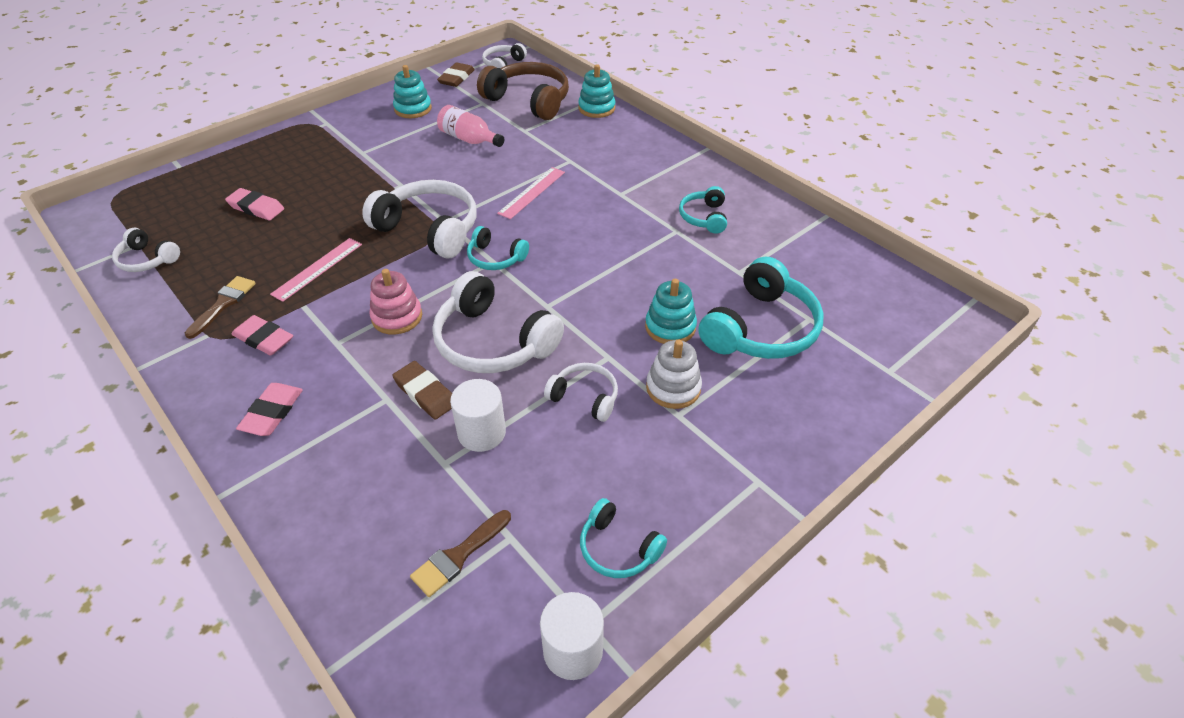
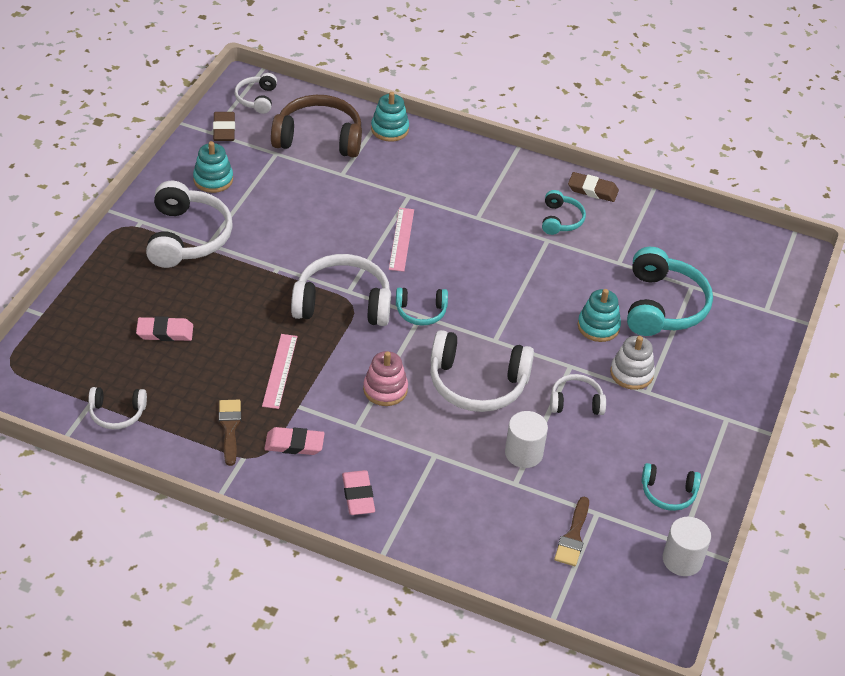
camera: 30 degrees left, 0 degrees up
brown eraser [392,361,452,419] -> brown eraser moved to [568,172,619,202]
pink bottle [437,105,504,147] -> none
turquoise headphones [679,186,727,234] -> turquoise headphones turned 150 degrees counterclockwise [542,190,586,235]
none -> white headphones [146,181,233,268]

